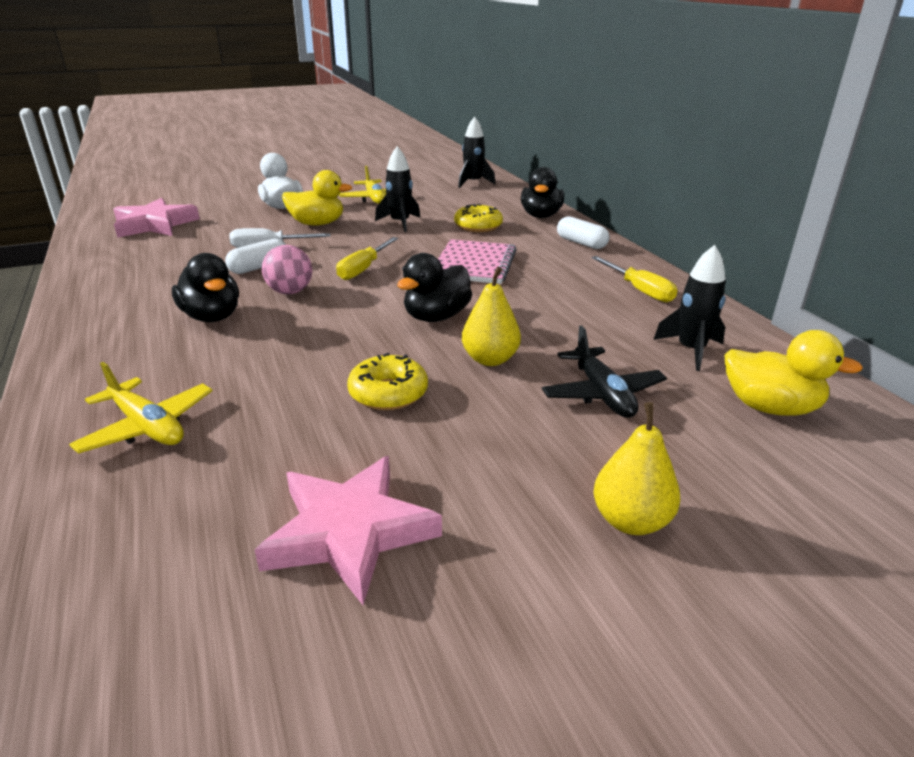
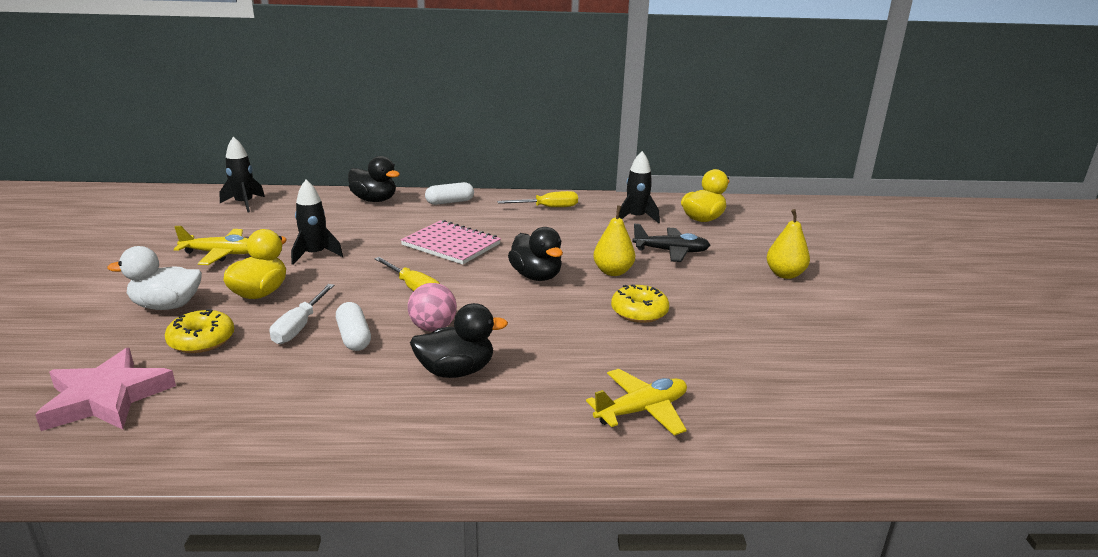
camera: 70 degrees left, 5 degrees down
pink star [255,456,442,605] -> none
yellow donut [454,204,503,232] -> yellow donut moved to [165,309,234,353]

